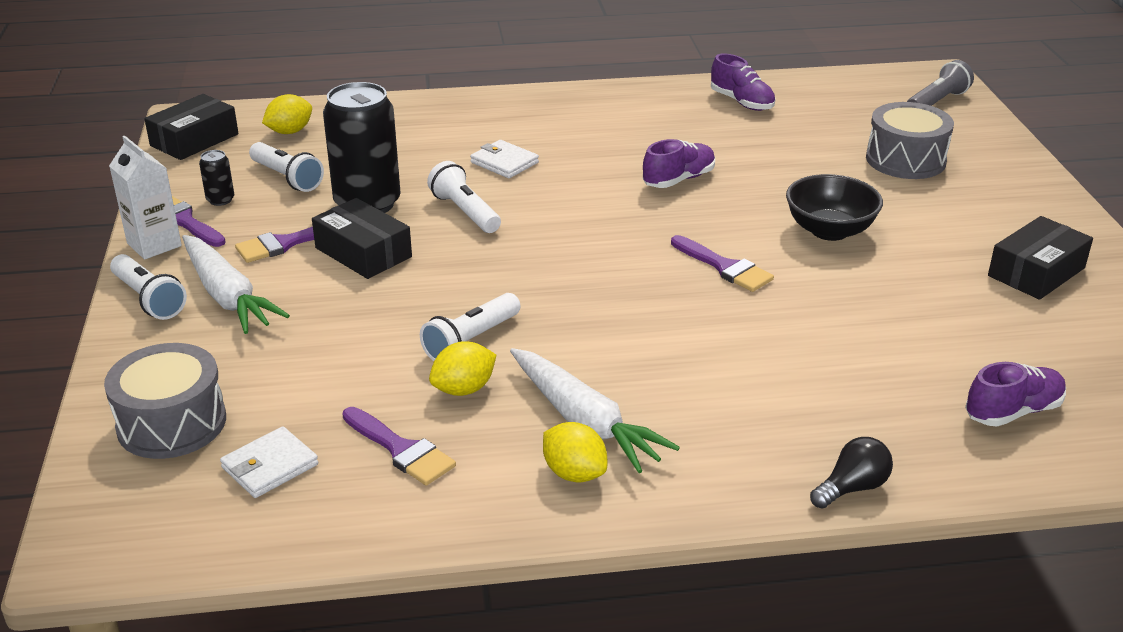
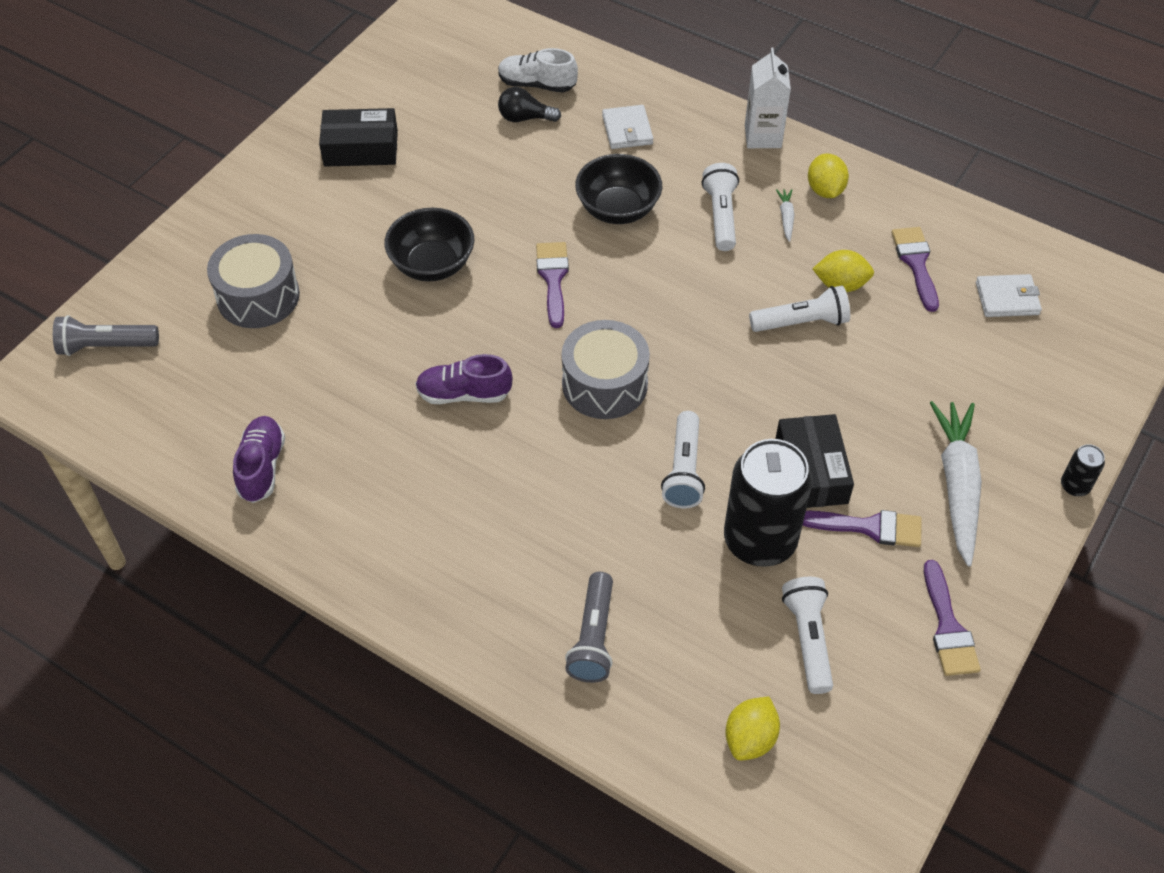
camera: 140 degrees left, 20 degrees up
grey drum [104,343,226,459] -> grey drum moved to [562,320,650,419]
white carton [109,136,182,260] -> white carton moved to [745,48,791,148]
white flashlight [110,254,187,320] -> white flashlight moved to [702,163,739,251]
black box [144,94,239,160] -> none
black can [199,150,234,206] -> black can moved to [1061,444,1105,496]
yellow lemon [262,94,312,134] -> yellow lemon turned 60 degrees counterclockwise [725,697,780,761]
white wallet [470,140,539,178] -> white wallet moved to [602,105,653,149]
white carrot [510,348,680,473] -> white carrot [776,189,794,242], size x0.42
black light bulb [810,437,893,509] -> black light bulb moved to [498,87,561,122]
purple shoe [965,362,1066,427] -> white shoe [498,48,578,93]
none -> grey flashlight [565,572,613,683]
none -> black bowl [575,154,662,224]

